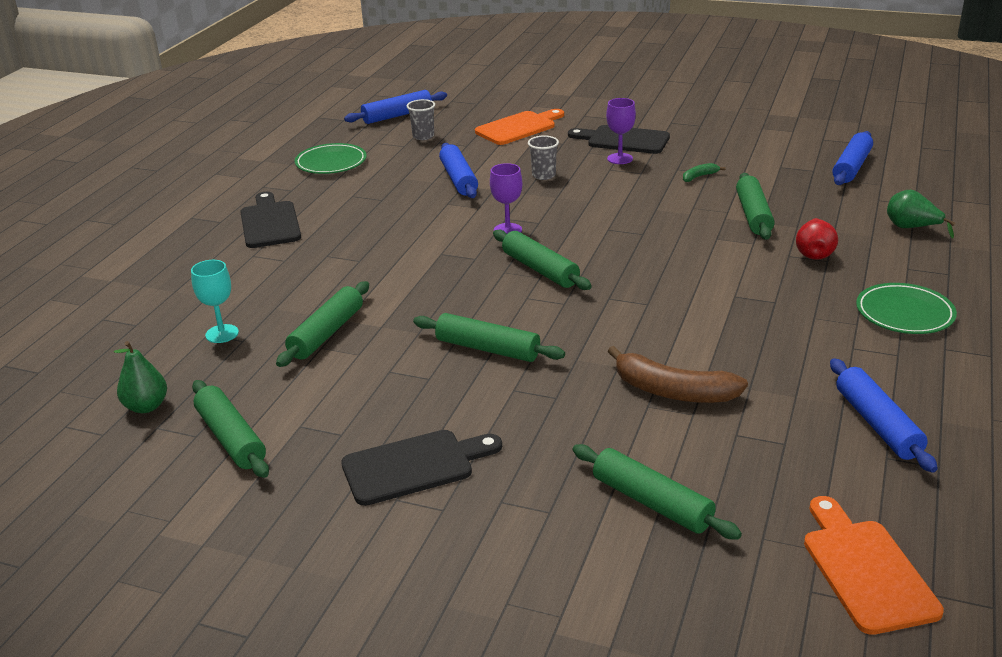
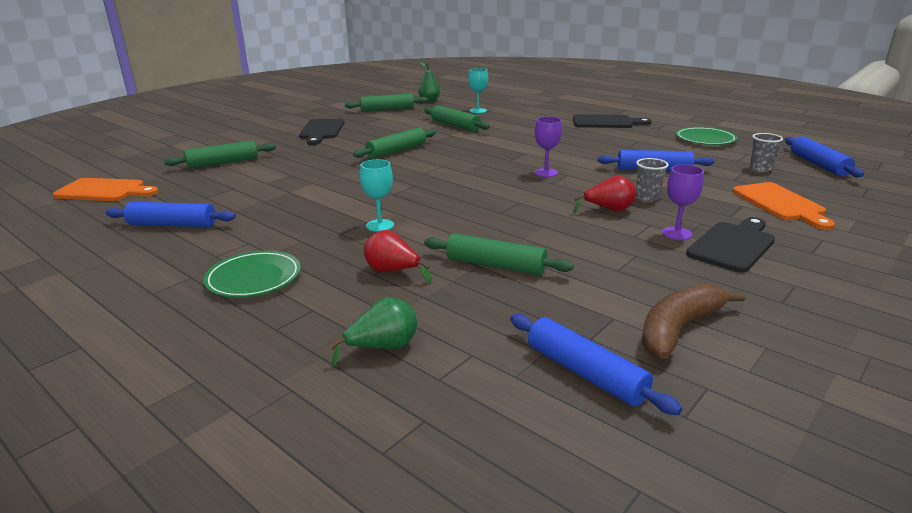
camera: 110 degrees right, 5 degrees down
green rolling pin [493,230,592,290] -> none
brown banana [608,346,748,403] -> brown banana moved to [642,284,746,359]
green banana [683,163,725,182] -> none
none -> turquoise goblet [360,159,394,232]
none -> red pear [573,175,636,213]

